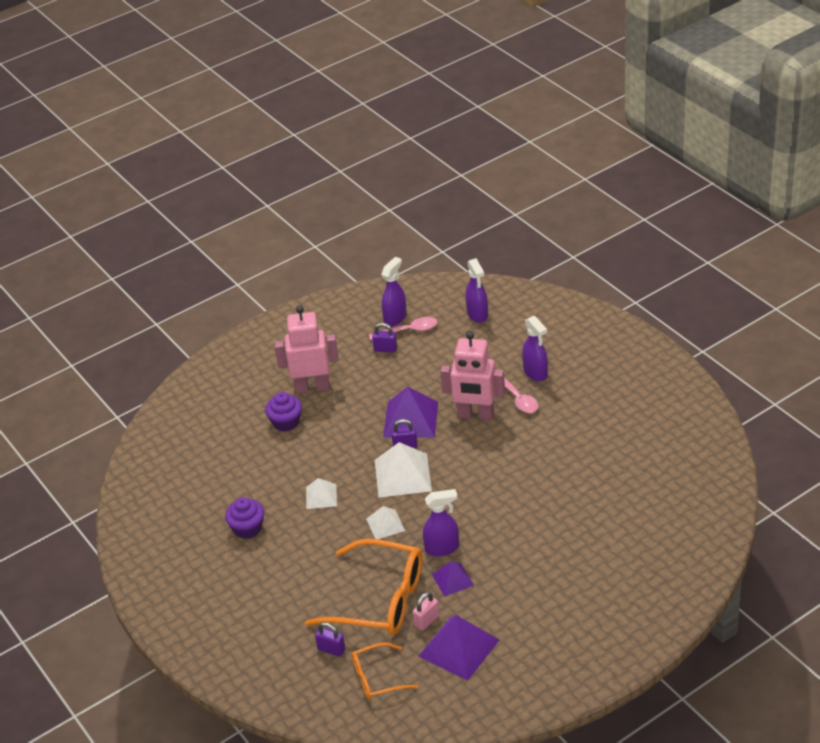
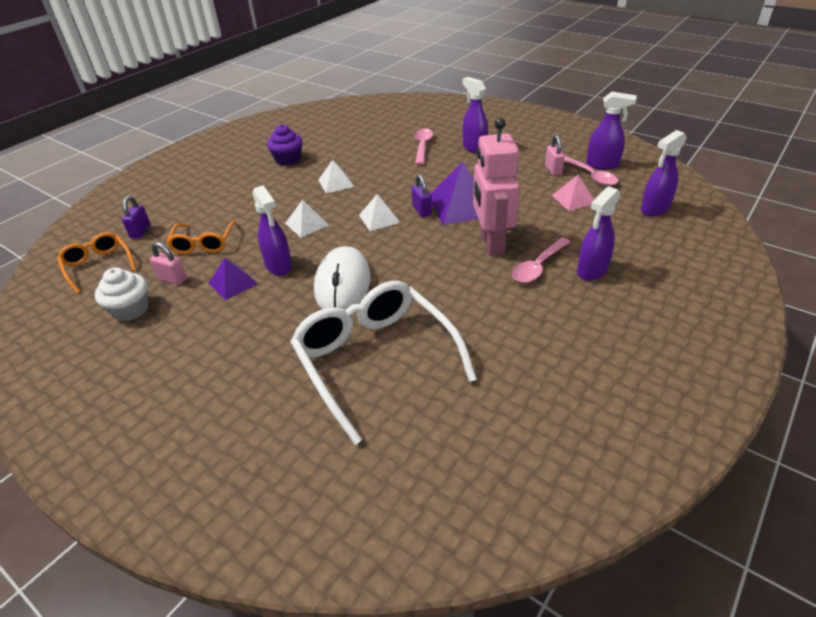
camera: 70 degrees right, 0 degrees up
purple cupcake [265,392,302,432] -> pink spoon [414,129,433,165]
pink robot [275,305,339,394] -> purple spray bottle [462,77,488,153]
orange glasses [305,538,422,635] -> orange glasses [166,221,237,254], size x0.53
purple padlock [372,323,397,352] -> pink padlock [545,135,565,175]
white pyramid [375,442,432,498] -> white pyramid [359,194,400,231], size x0.57
purple pyramid [419,615,499,681] -> white cupcake [95,267,149,321]
none -> white glasses [290,281,477,445]
none -> white mouse [314,246,371,310]
none -> pink pyramid [551,175,594,211]

